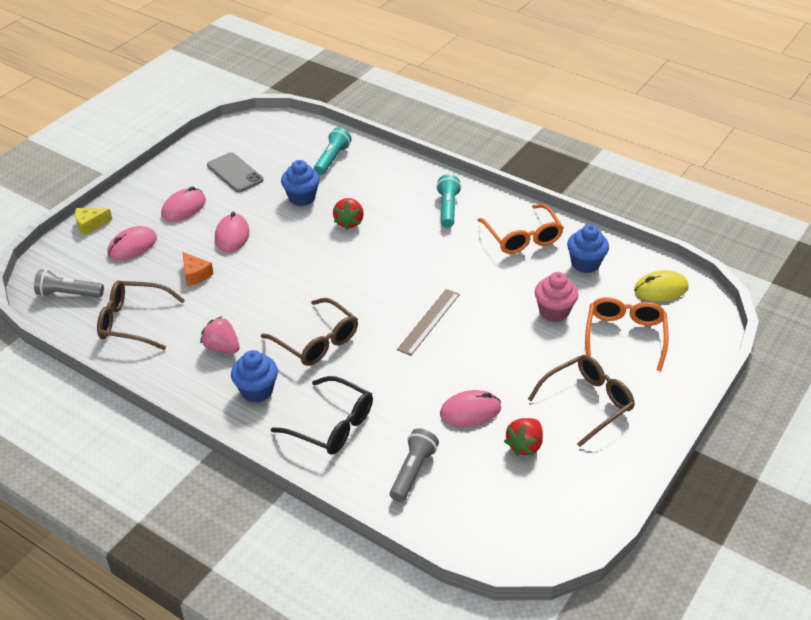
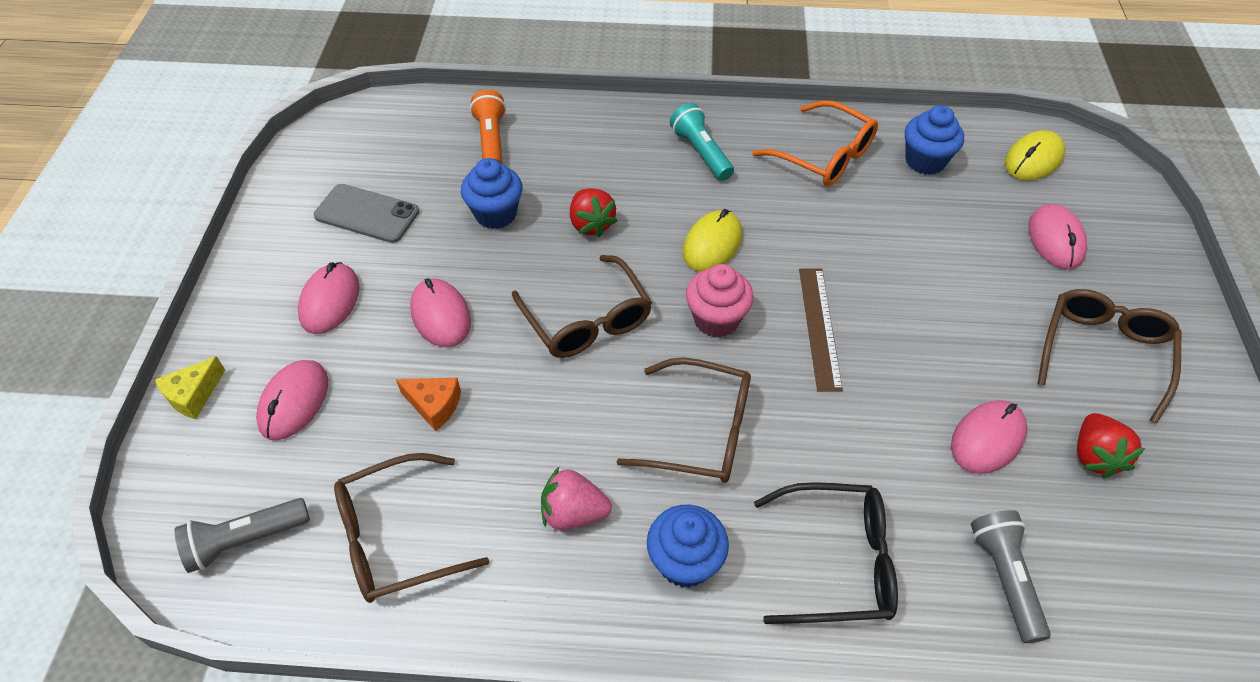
camera: 30 degrees left, 10 degrees up
turquoise flashlight [314,127,352,175] -> orange flashlight [470,90,506,164]
pink cupcake [535,272,578,322] -> pink cupcake moved to [686,264,754,337]
orange glasses [585,297,669,371] -> pink mouse [1028,204,1087,269]
none -> brown glasses [512,255,652,358]
none -> yellow mouse [683,209,742,272]

